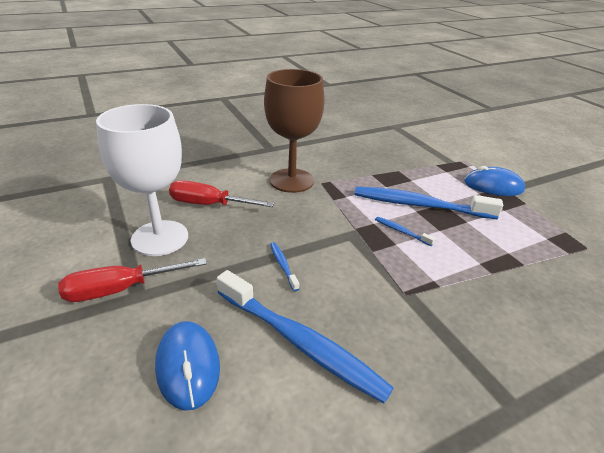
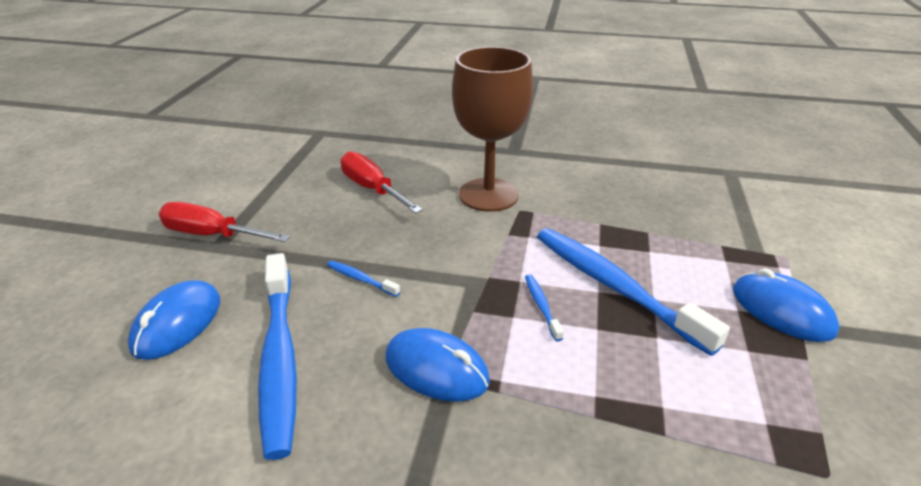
camera: 40 degrees right, 0 degrees up
white goblet [96,104,188,256] -> none
blue toothbrush [270,242,299,291] -> blue toothbrush turned 75 degrees counterclockwise [327,261,400,297]
none -> blue mouse [385,328,490,402]

